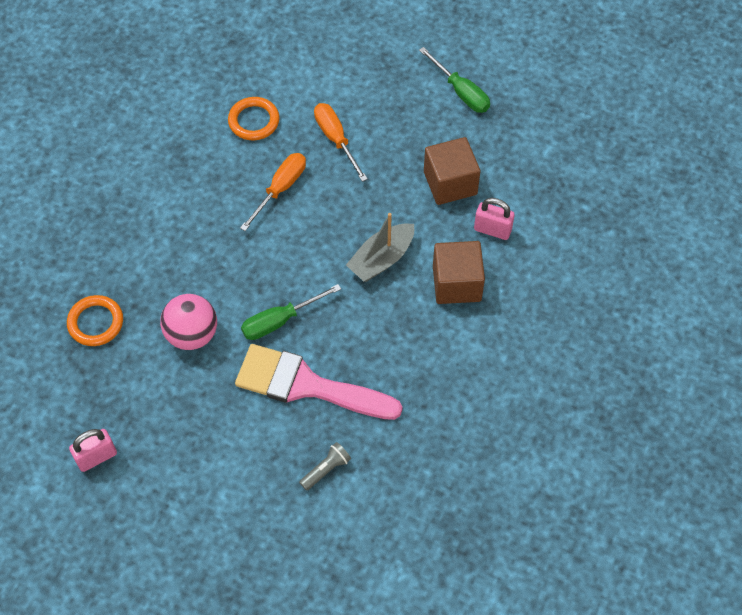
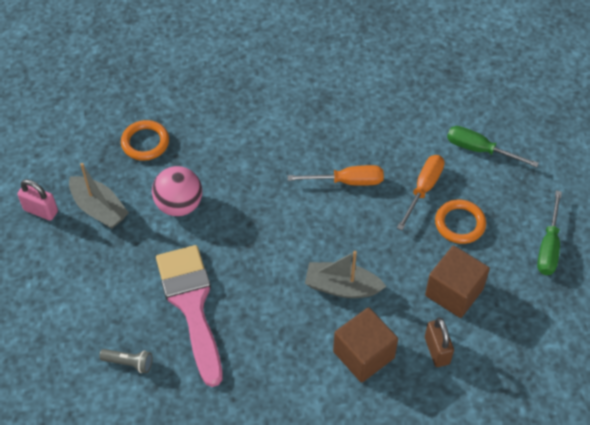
camera: 55 degrees right, 5 degrees down
orange ring [228,97,280,140] -> orange ring moved to [435,199,486,244]
green screwdriver [241,284,341,340] -> green screwdriver moved to [447,126,539,167]
pink padlock [474,198,515,240] -> brown padlock [425,317,454,367]
none -> grey boat [69,163,129,229]

